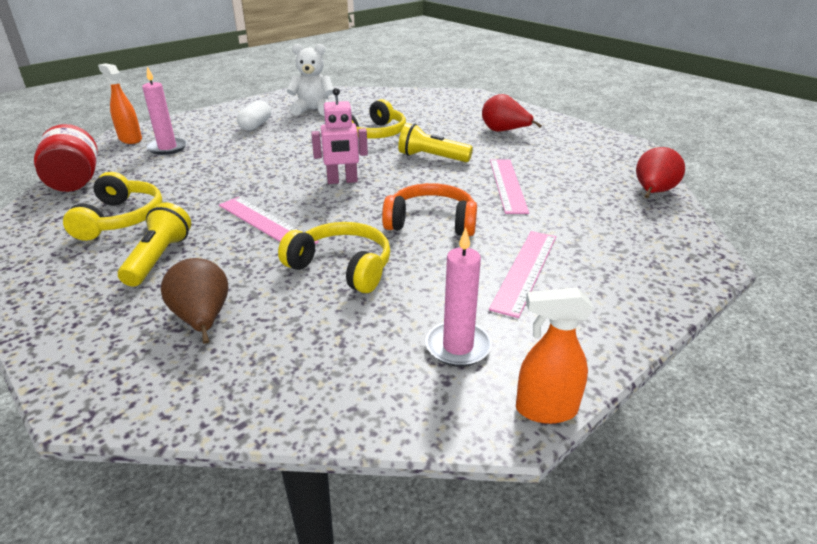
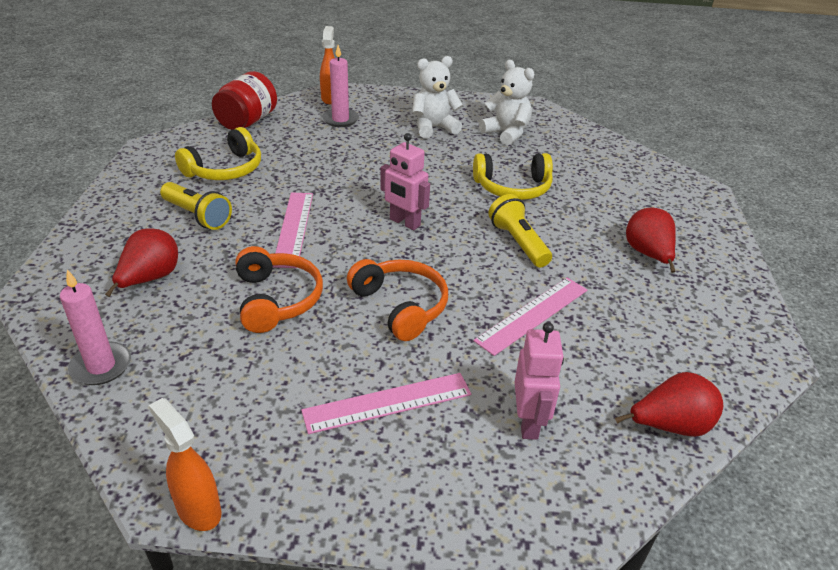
camera: 45 degrees right, 5 degrees up
yellow flashlight [118,202,191,287] -> yellow flashlight turned 75 degrees clockwise [160,182,232,230]
brown pear [161,258,229,344] -> red pear [105,228,178,297]
white capsule [237,100,271,131] -> white teddy bear [412,56,463,138]
yellow headphones [278,222,390,293] -> orange headphones [236,246,323,333]
pink candle [425,228,492,367] -> pink candle moved to [60,270,131,385]
none -> pink robot [515,322,564,440]

